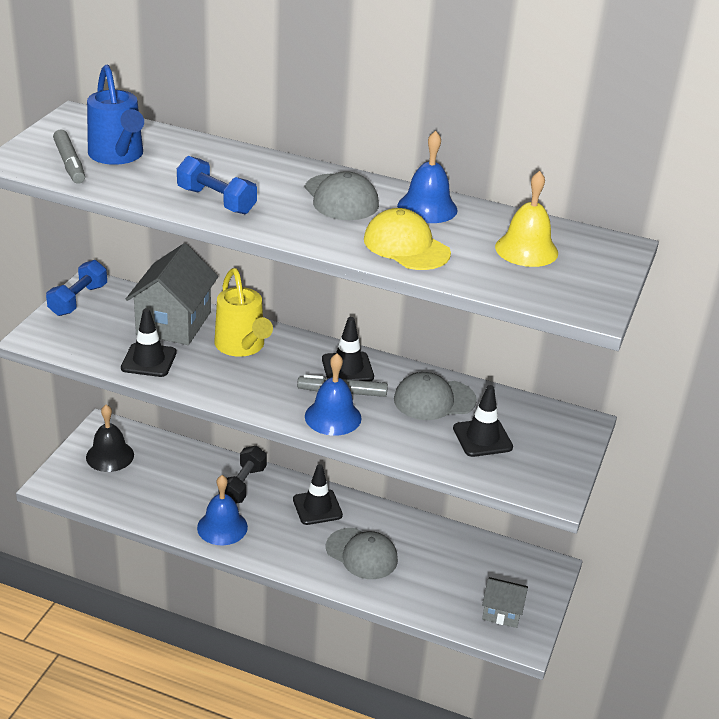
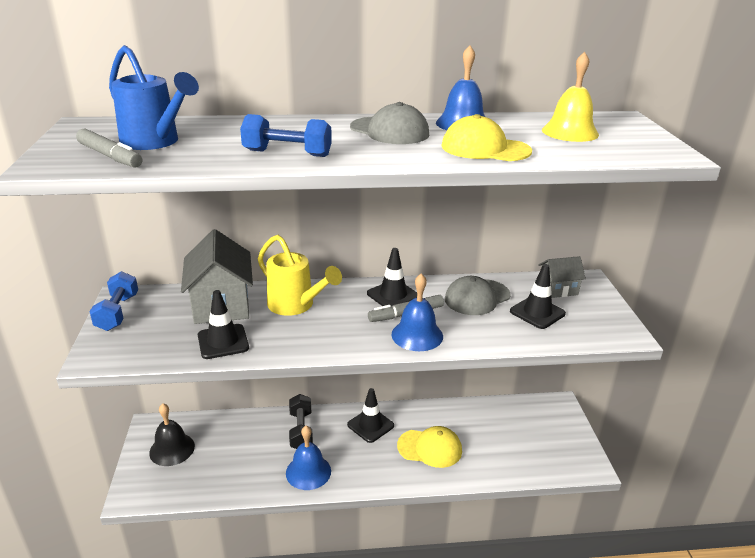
camera: 25 degrees left, 5 degrees down
grey cap [326,528,398,579] -> yellow cap [397,426,462,468]
grey house [482,577,528,628] -> grey house moved to [538,256,586,298]

